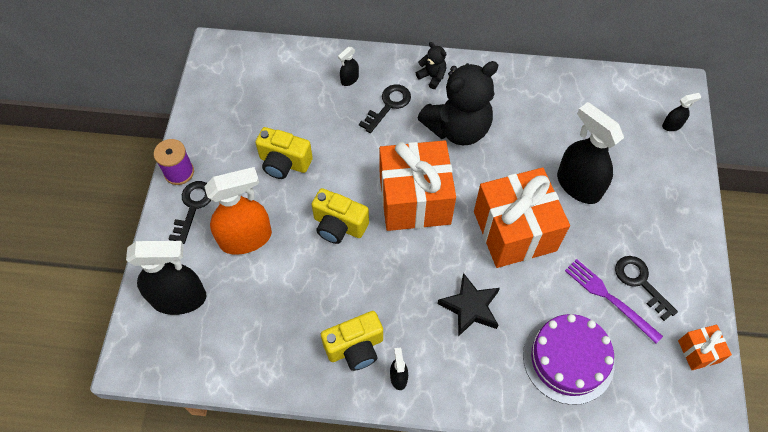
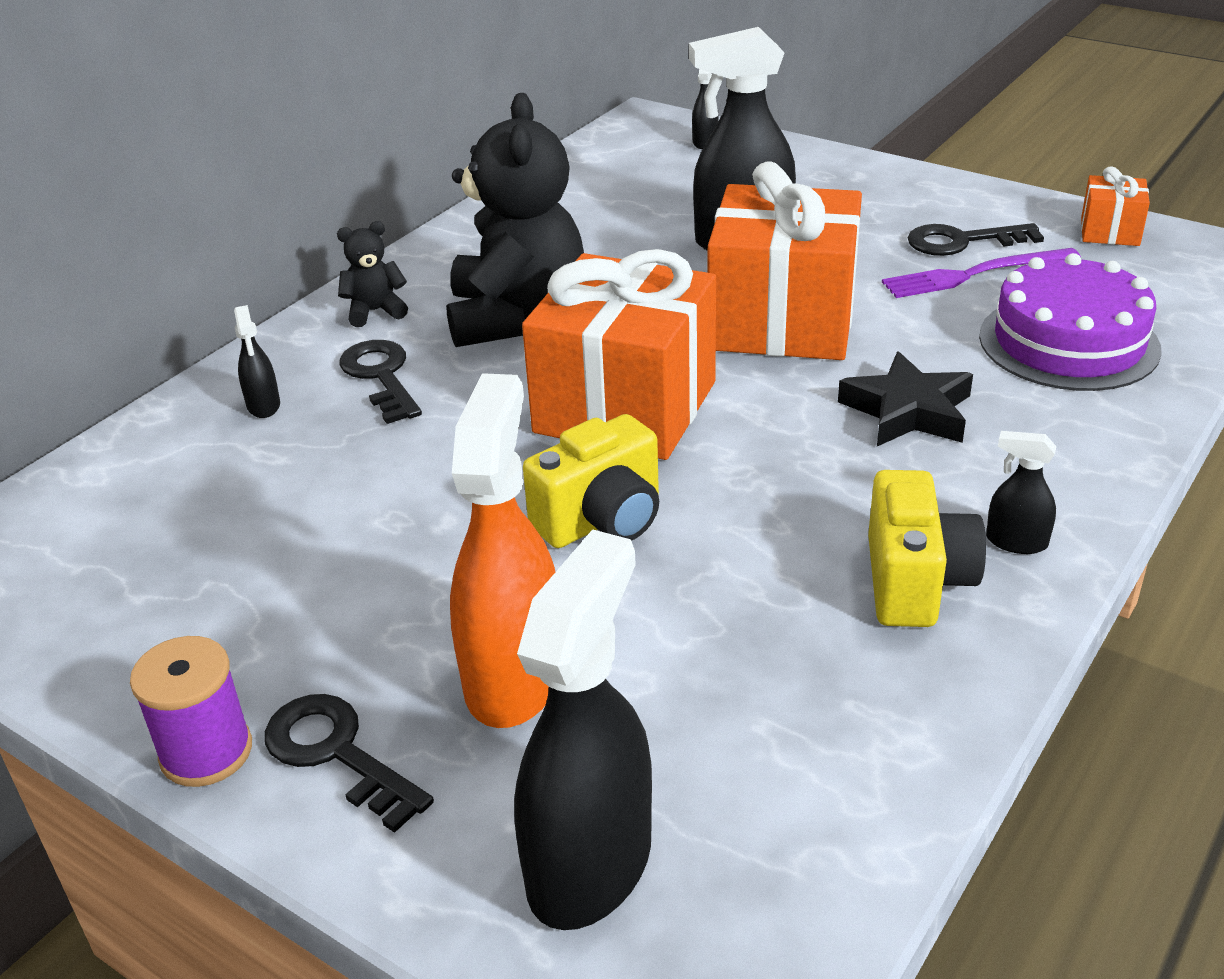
camera: 60 degrees left, 25 degrees down
yellow camera [255,127,313,179] -> none

